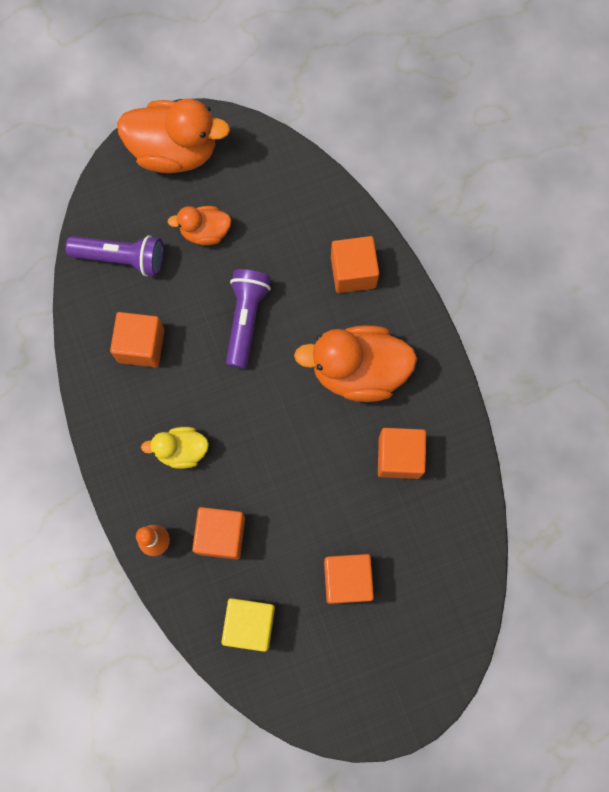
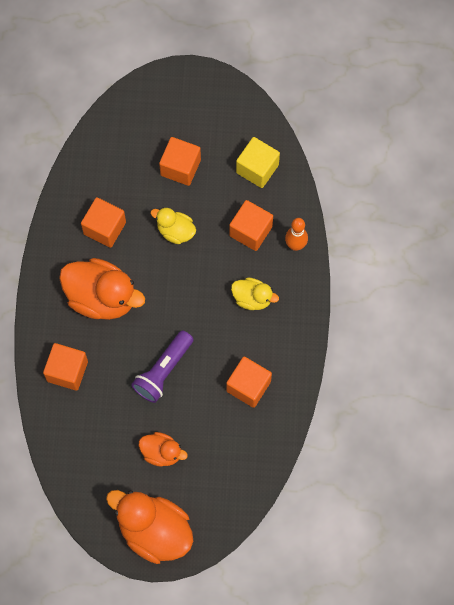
camera: 155 degrees left, 5 degrees down
purple flashlight [65,235,164,276] -> none
none -> yellow duck [150,207,196,244]

